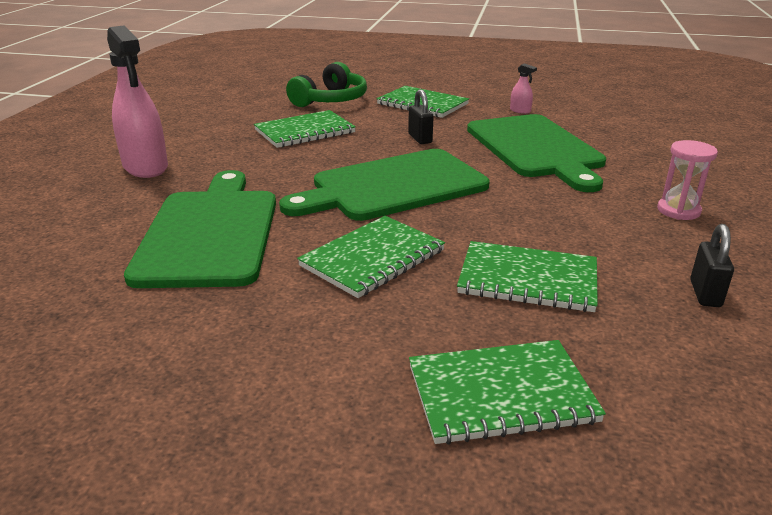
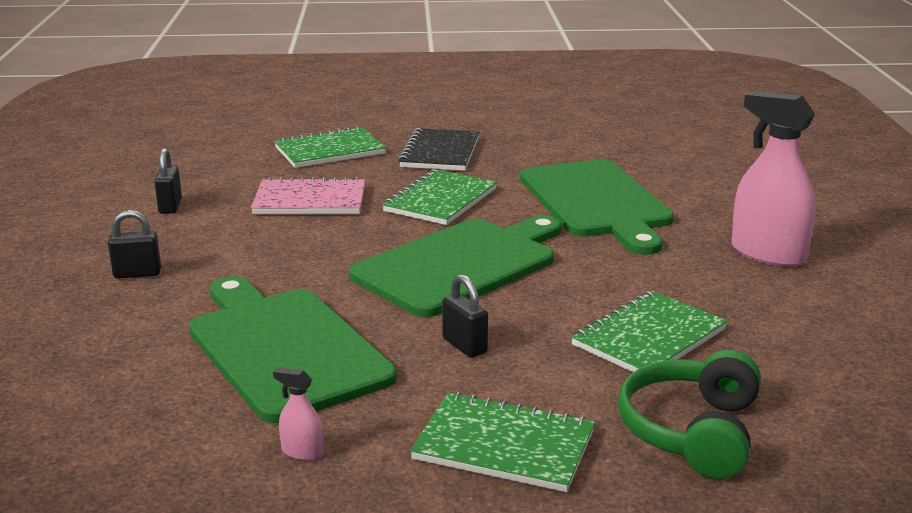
camera: 165 degrees right, 5 degrees down
green notebook [457,241,598,312] -> pink notebook [251,177,365,214]
pink hourglass [657,140,718,220] -> black padlock [108,210,161,279]
none -> black notebook [398,128,479,171]

